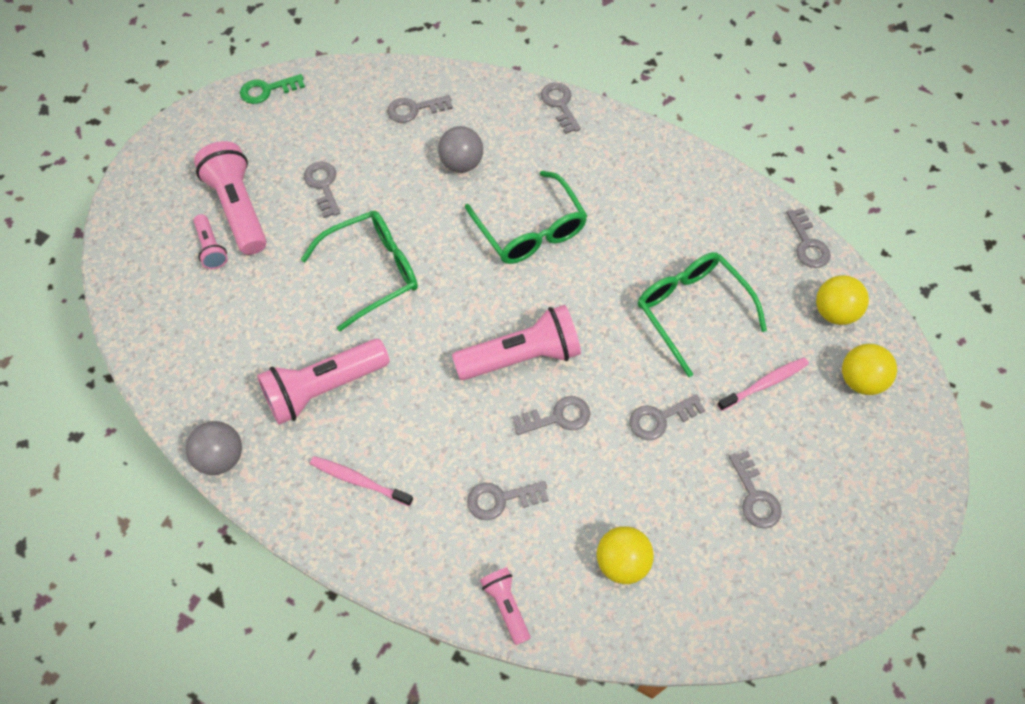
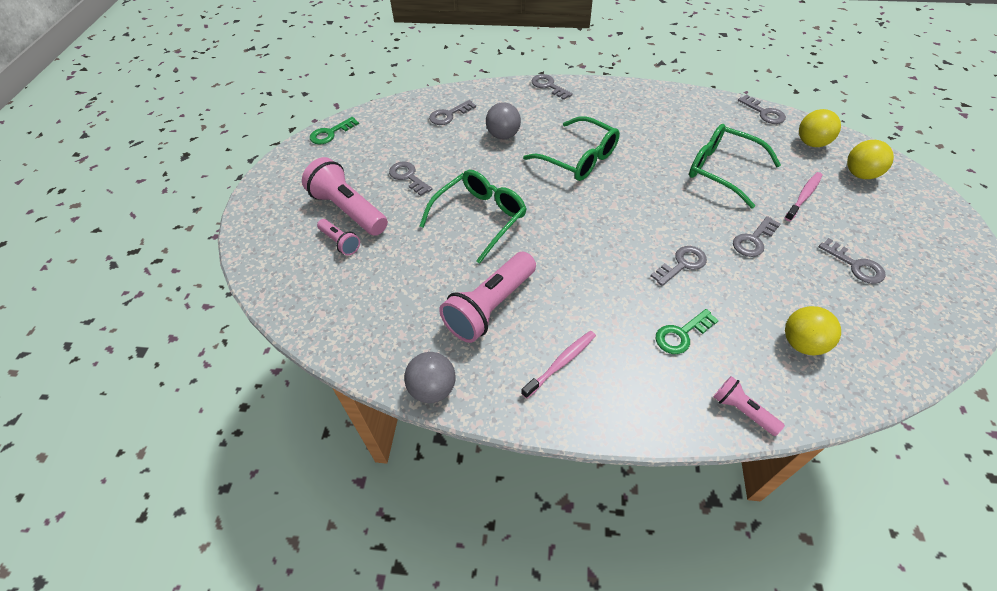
camera: 20 degrees left, 10 degrees down
pink toothbrush [310,456,413,506] -> pink toothbrush turned 135 degrees clockwise [521,331,596,399]
pink flashlight [452,305,581,380] -> none
grey key [467,481,549,520] -> green key [656,309,719,354]

